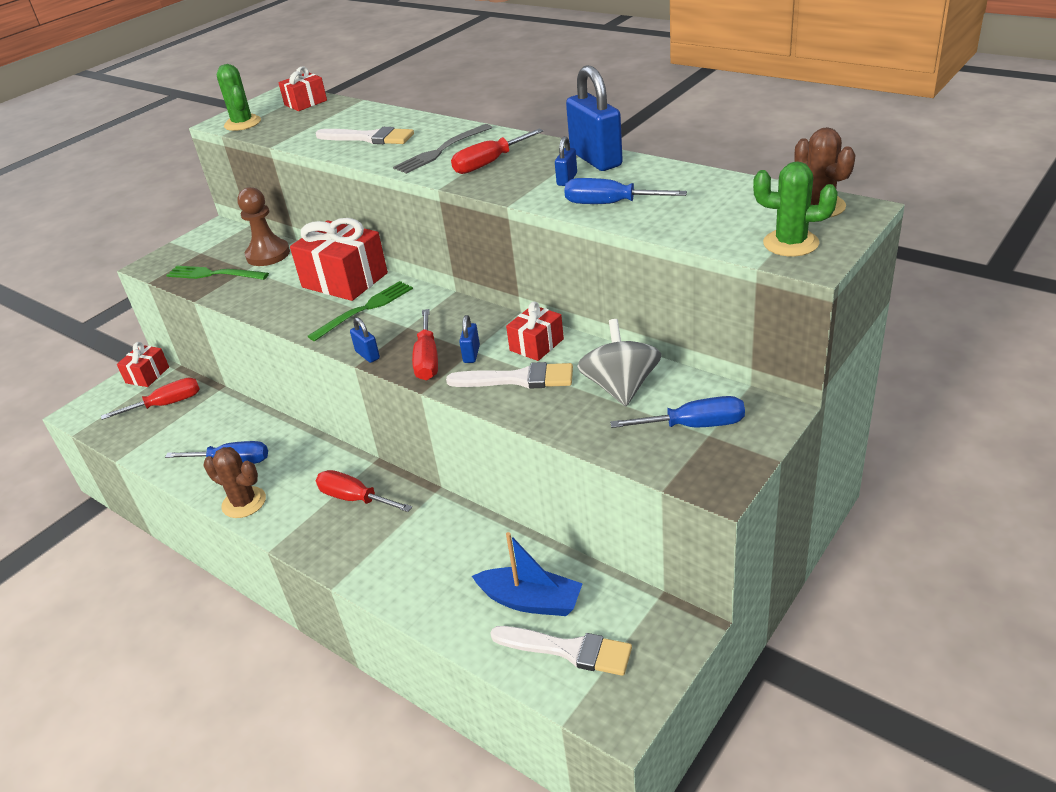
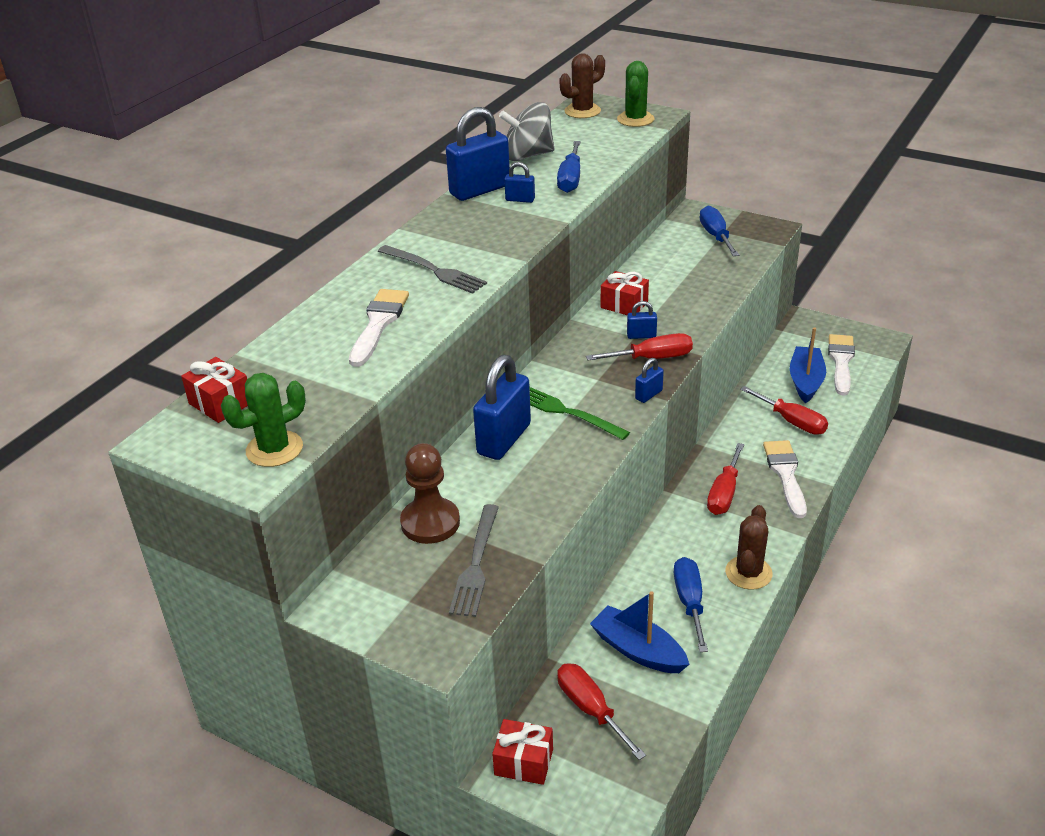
camera: 100 degrees left, 0 degrees up
green fork [166,266,269,280] -> grey fork [449,504,499,617]
red gift [290,218,388,301] -> blue padlock [473,355,531,460]
white brush [446,362,573,389] -> white brush moved to [763,440,807,518]
red screwdriver [451,129,543,174] -> red screwdriver moved to [740,386,828,435]
grey spinning top [577,319,661,406] -> grey spinning top moved to [499,102,555,161]
none -> blue boat [590,591,689,673]

